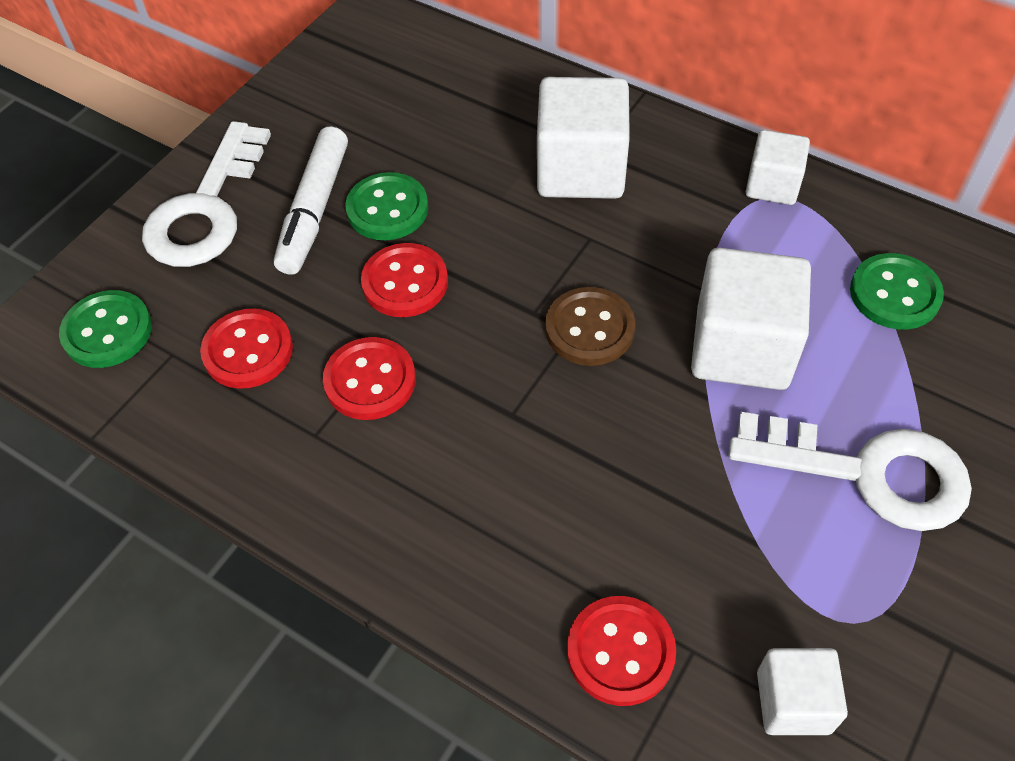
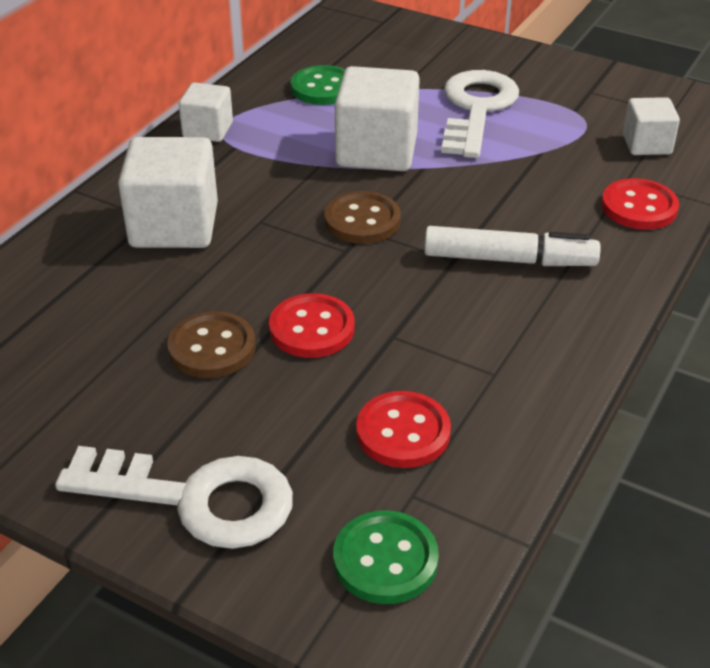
camera: 95 degrees left, 15 degrees down
white marker [274,126,348,275] -> white marker moved to [424,226,601,266]
red button [323,337,416,420] -> none
green button [345,172,428,240] -> brown button [167,311,256,378]

